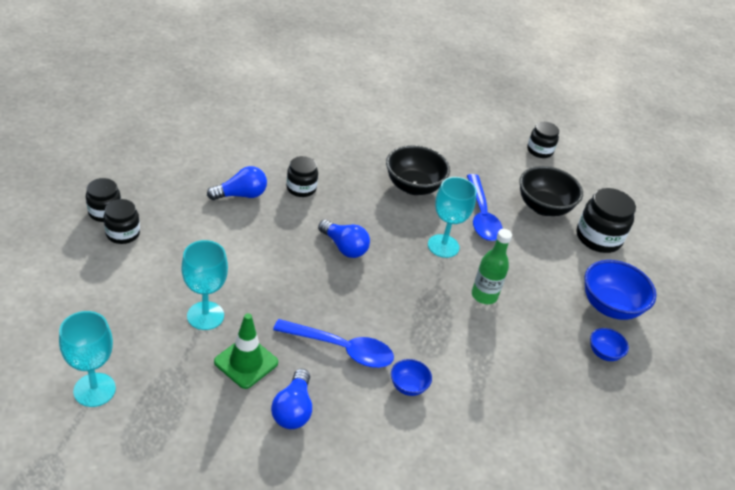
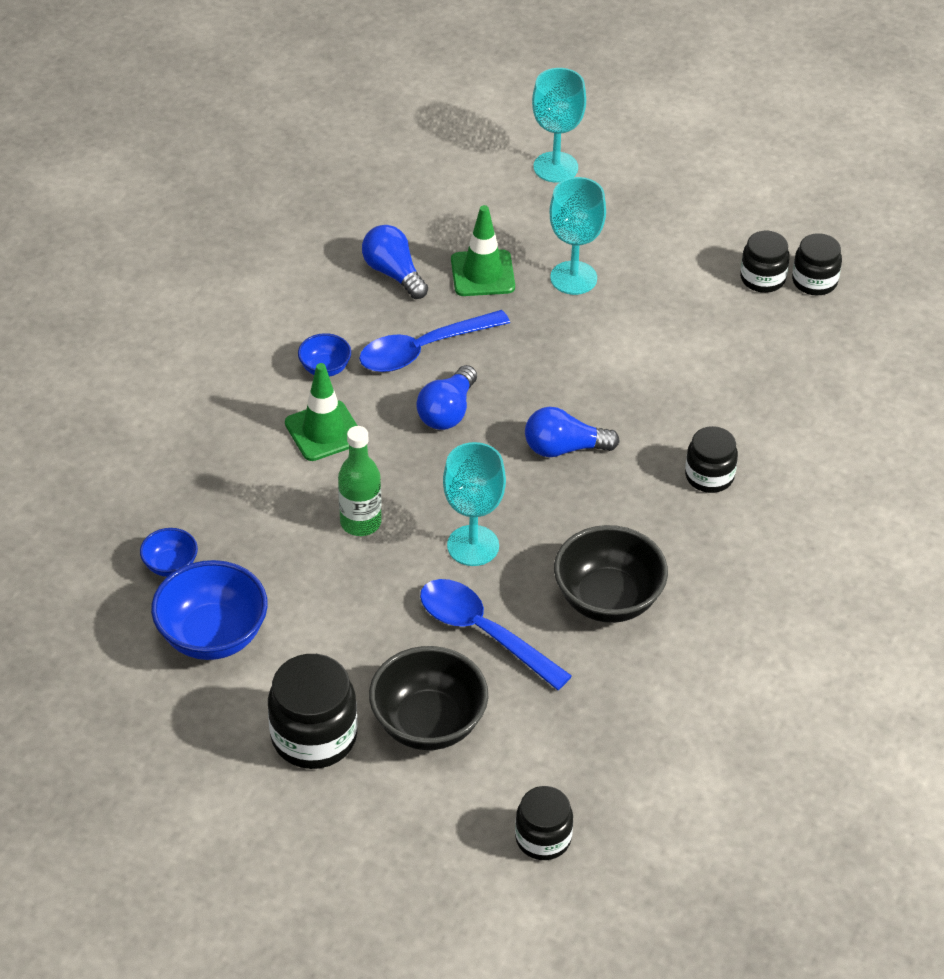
camera: 140 degrees right, 5 degrees up
blue light bulb [207,166,267,200] -> blue light bulb moved to [416,365,477,430]
none -> green traffic cone [285,363,357,461]

